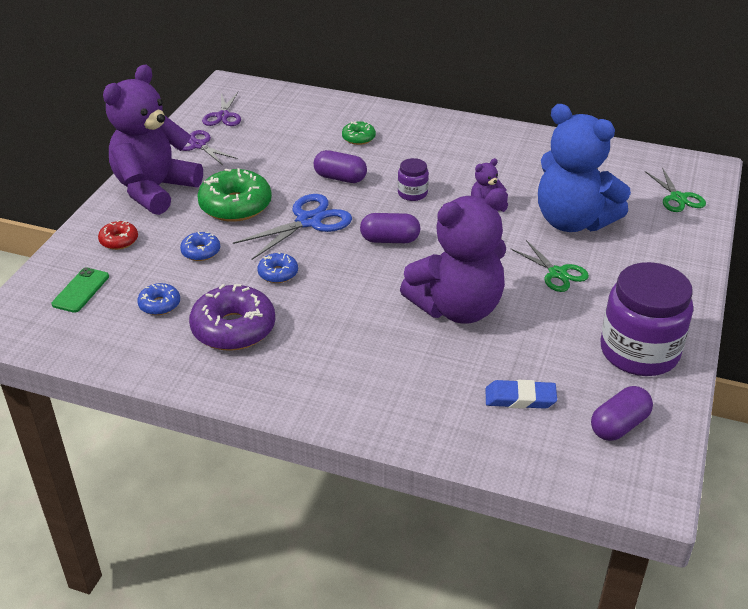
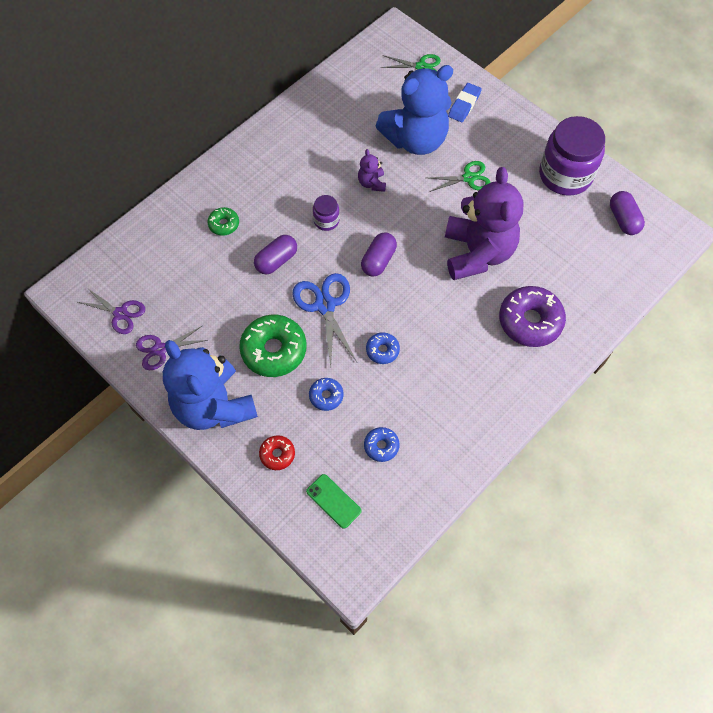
camera: 65 degrees left, 25 degrees up
purple teddy bear [103,64,203,215] -> blue teddy bear [163,340,258,430]
purple donut [189,284,275,351] -> purple donut moved to [499,286,566,347]
blue eraser [486,380,557,409] -> blue eraser moved to [448,83,482,122]

